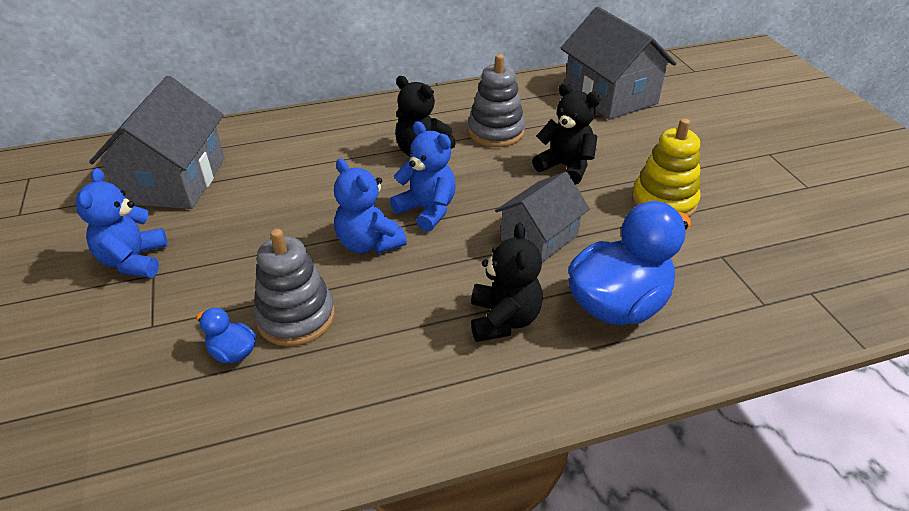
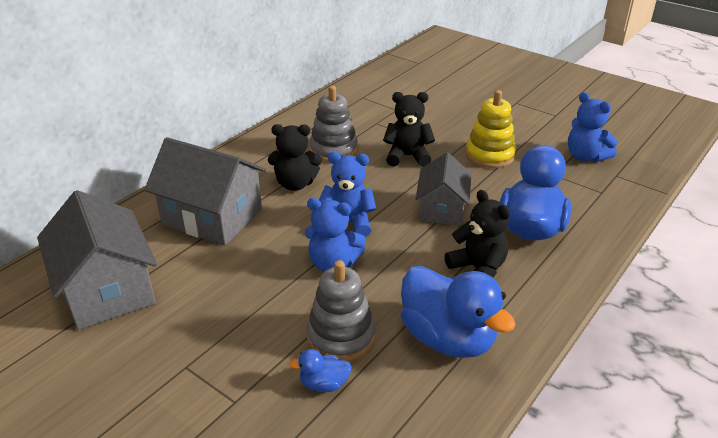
camera: 35 degrees left, 5 degrees down
blue teddy bear [75,168,168,278] -> blue teddy bear moved to [568,92,618,162]
grey house [561,7,677,120] -> grey house moved to [144,137,266,246]
none -> blue duck [401,266,516,358]

